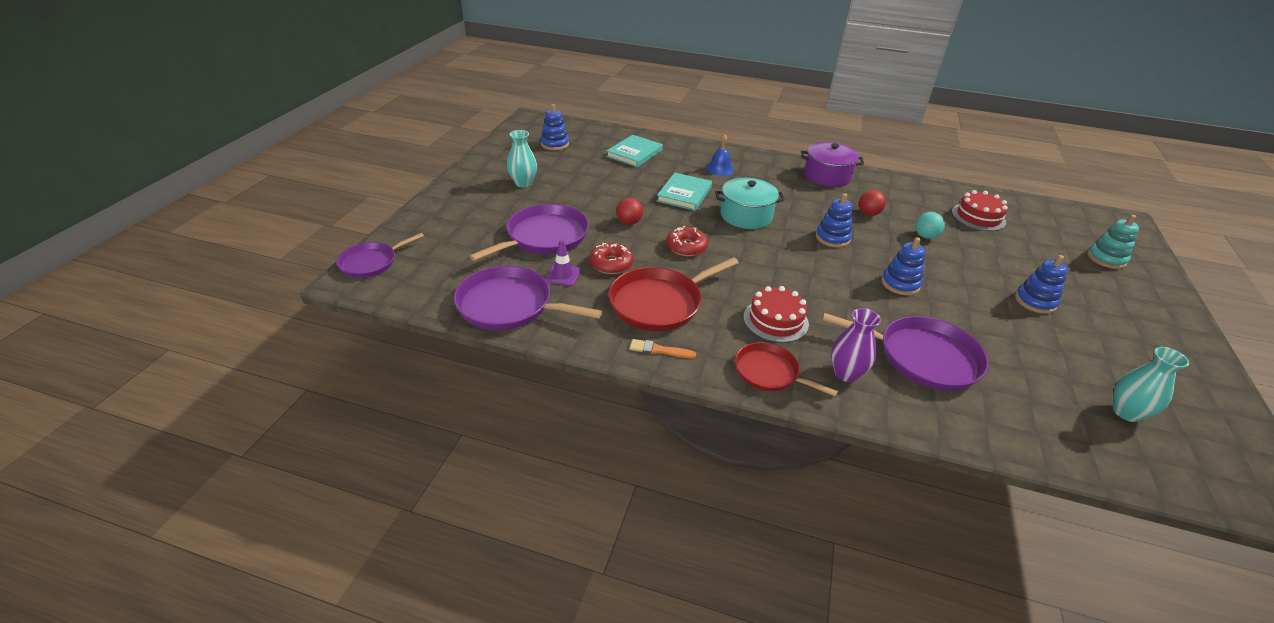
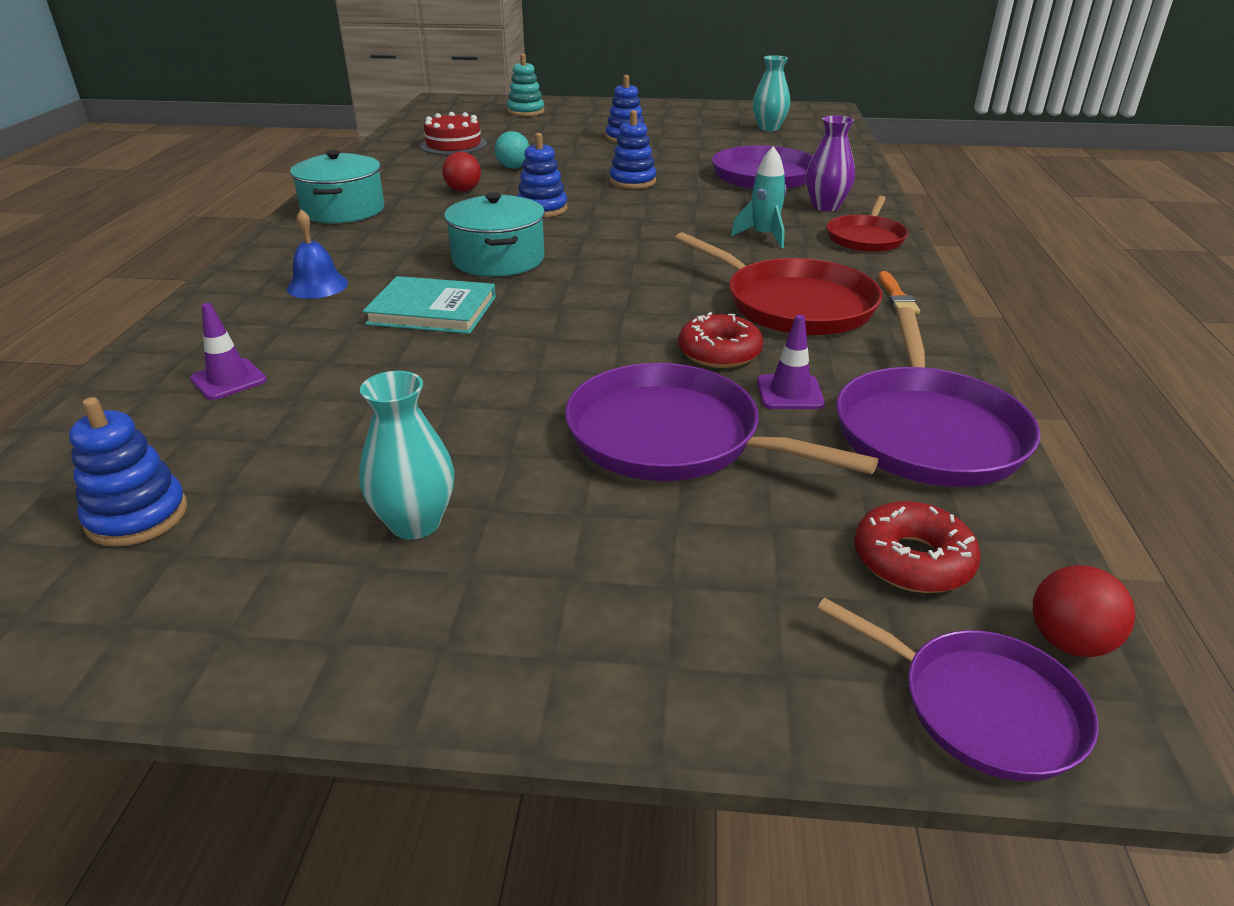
camera: 100 degrees left, 5 degrees down
turquoise book [606,135,663,167] -> purple traffic cone [190,303,267,400]
red ball [616,198,643,225] -> red ball moved to [1033,565,1135,657]
red donut [666,226,708,256] -> red donut moved to [854,501,981,593]
red cake [743,286,809,343] -> turquoise rocket [731,146,786,248]
purple pot [801,142,864,187] -> turquoise pot [290,150,384,223]

